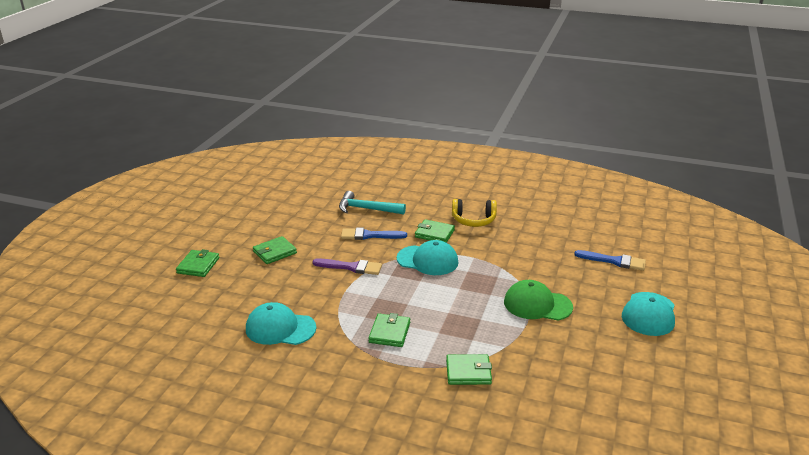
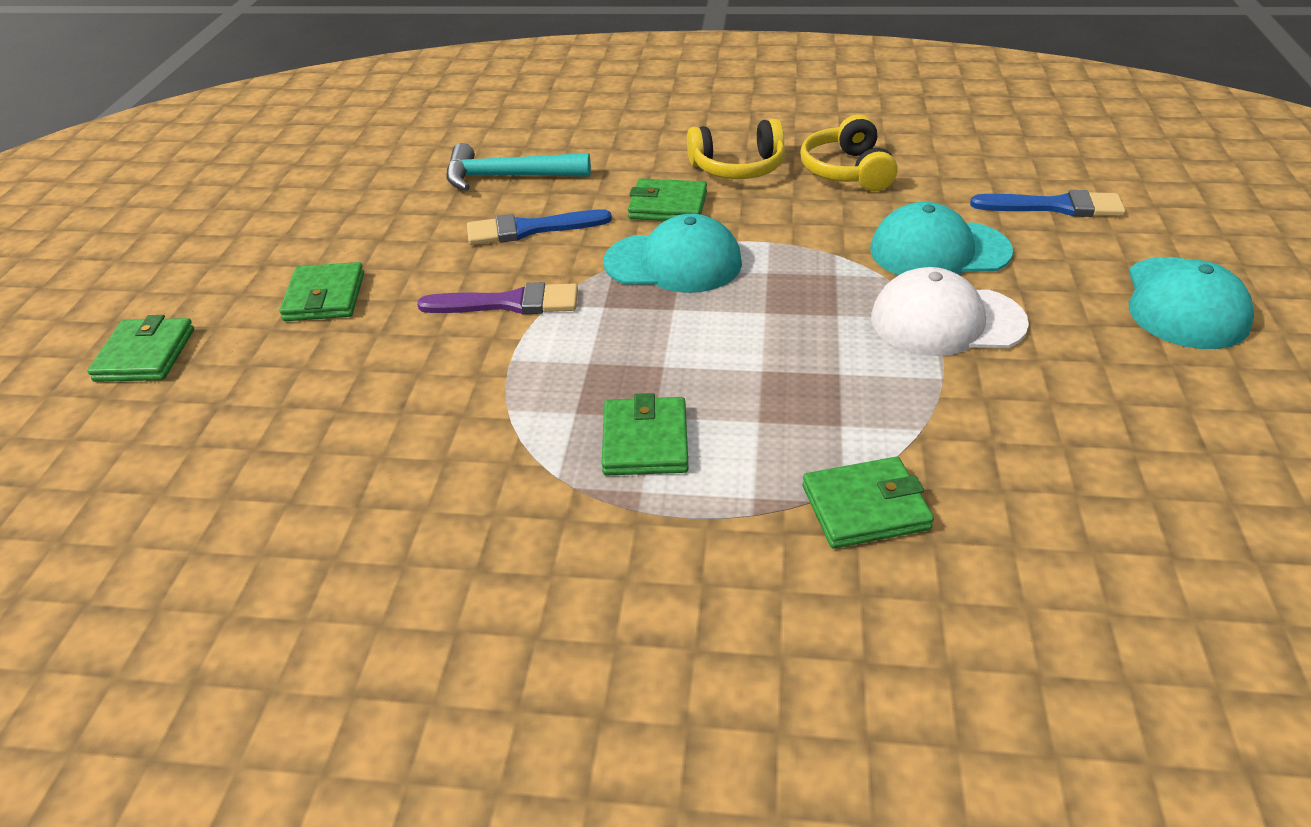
camera: 10 degrees left, 10 degrees up
turquoise cap [246,302,316,345] -> turquoise cap moved to [870,202,1013,275]
green wallet [253,236,297,264] -> green wallet turned 45 degrees counterclockwise [279,262,364,321]
green cap [504,280,573,321] -> white cap [871,267,1029,356]
none -> yellow headphones [800,115,898,191]

